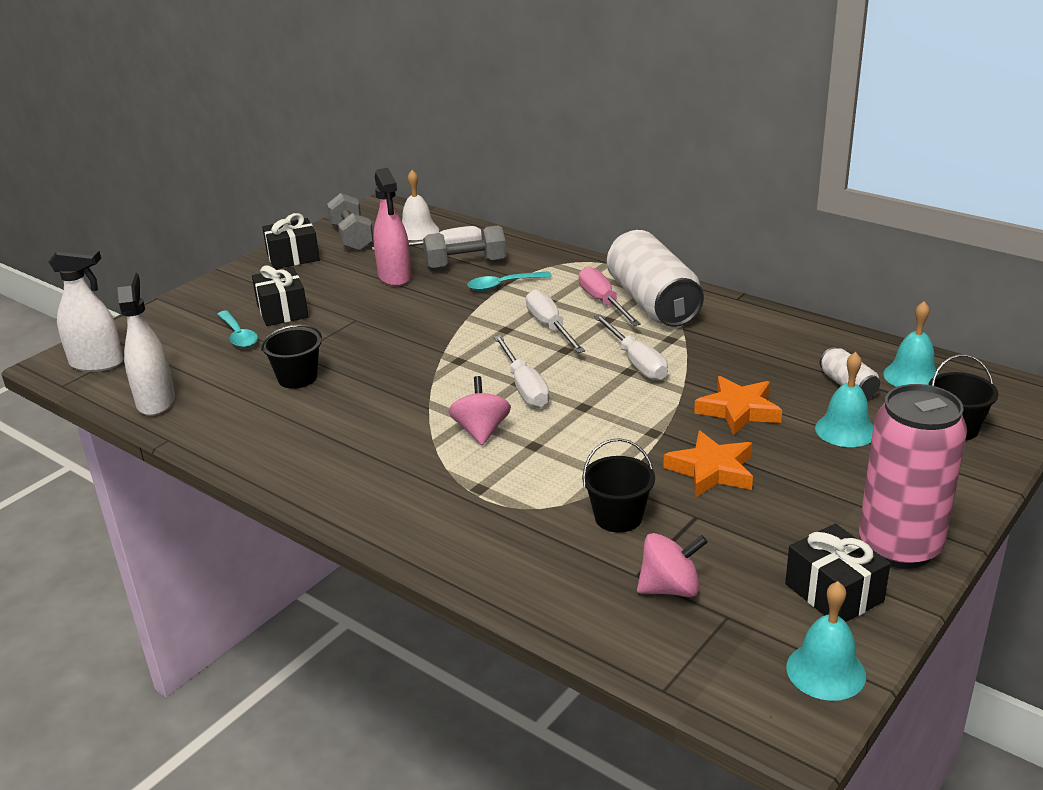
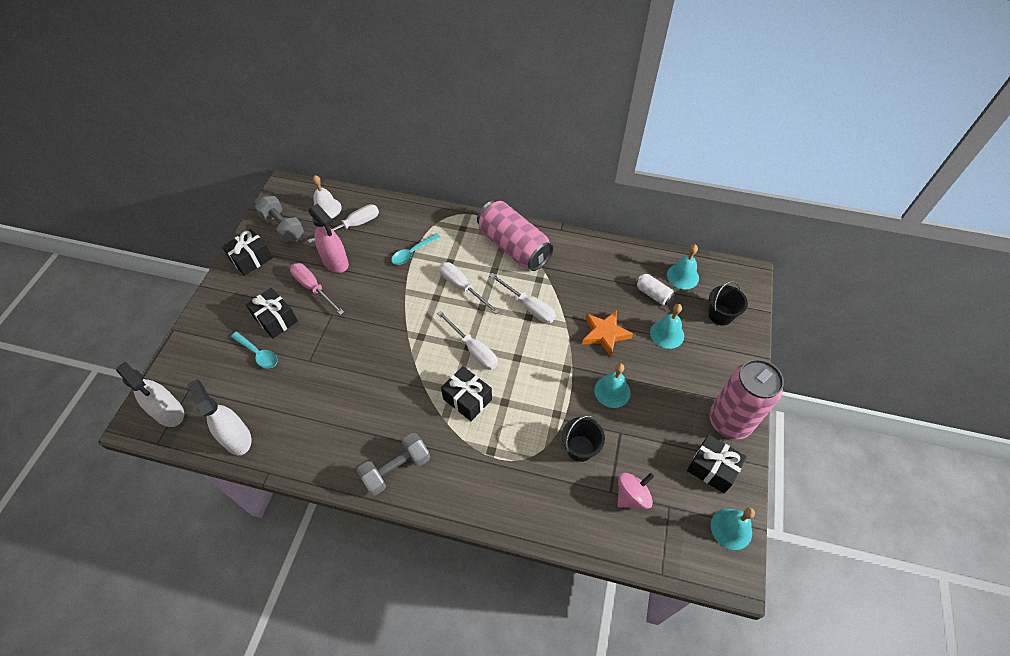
camera: 25 degrees left, 25 degrees up
white spray bottle [49,246,124,372] -> white spray bottle turned 60 degrees clockwise [116,362,184,427]
black bucket [261,325,322,389] -> none
grey dumbbell [423,225,506,269] -> grey dumbbell moved to [357,433,430,496]
pink spinning top [448,376,511,445] -> black gift [441,366,492,421]
pink screwdriver [579,266,641,326] -> pink screwdriver moved to [290,263,344,315]
white can [607,230,704,327] -> pink can [477,200,553,271]
orange star [663,431,753,498] -> turquoise bell [594,363,630,408]

